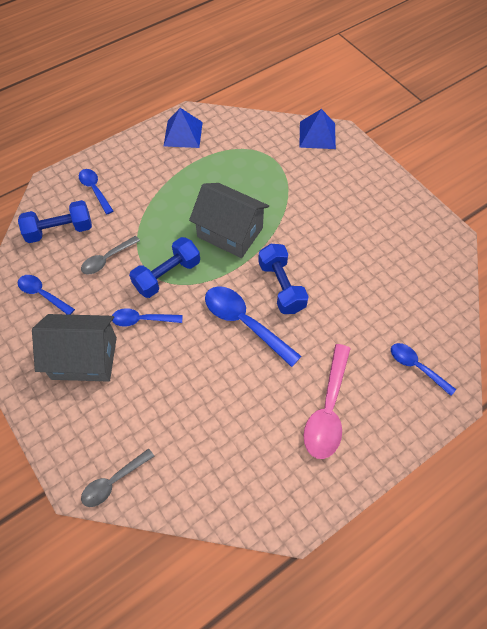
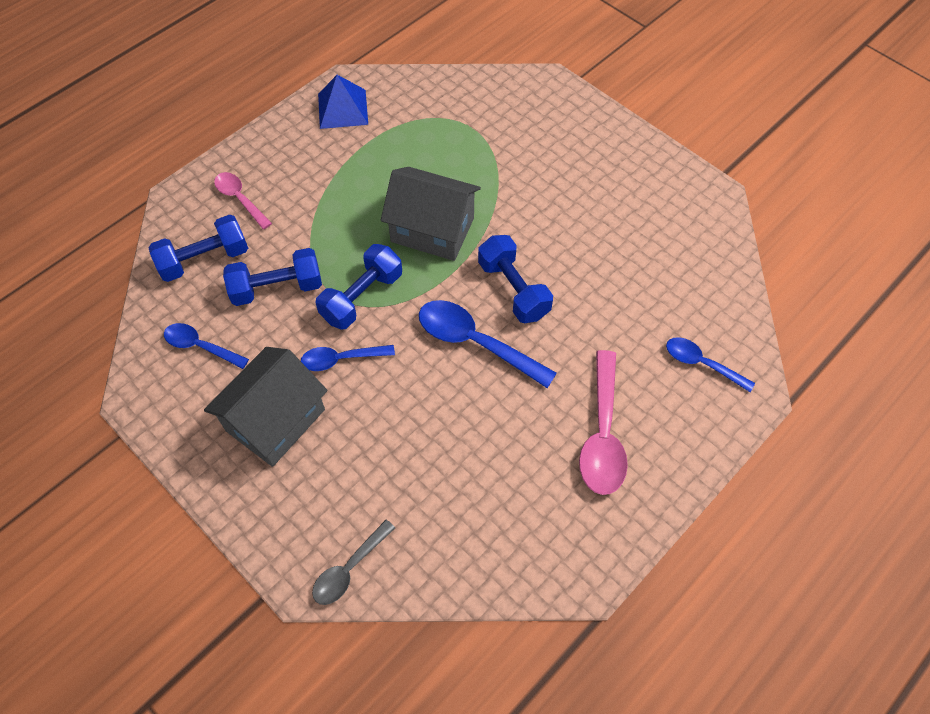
camera: 10 degrees left, 0 degrees up
grey house [32,314,117,382] -> grey house turned 45 degrees counterclockwise [204,347,328,467]
blue spoon [79,169,113,215] -> pink spoon [214,172,272,229]
grey spoon [81,236,140,275] -> blue dumbbell [223,248,322,306]
blue pyramid [299,109,336,149] -> none

